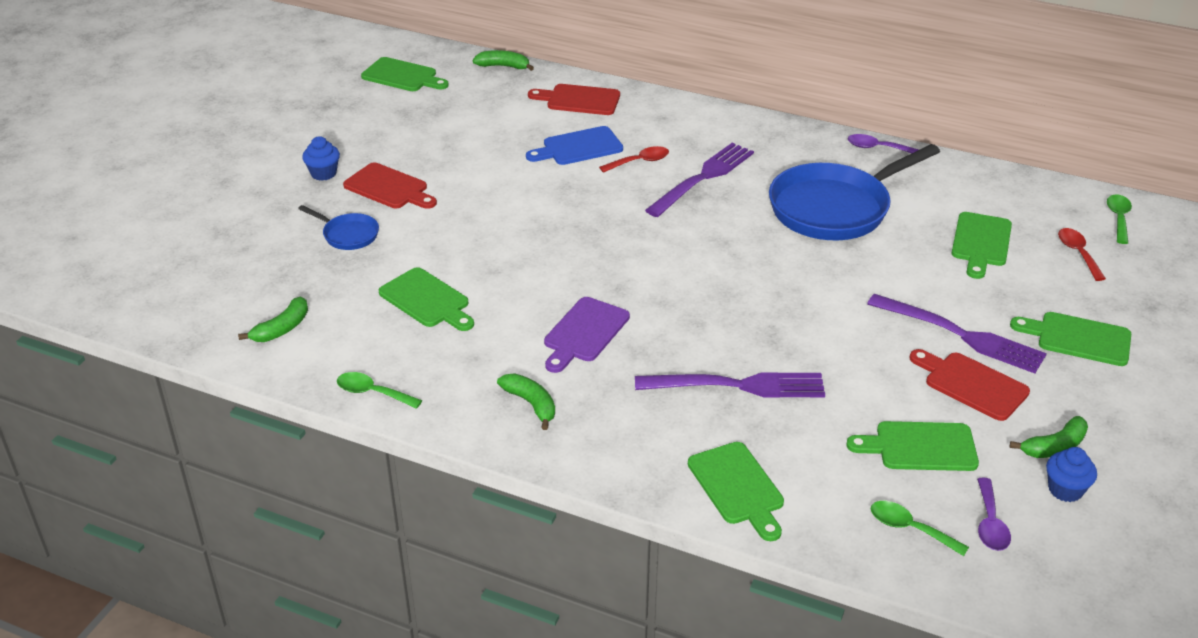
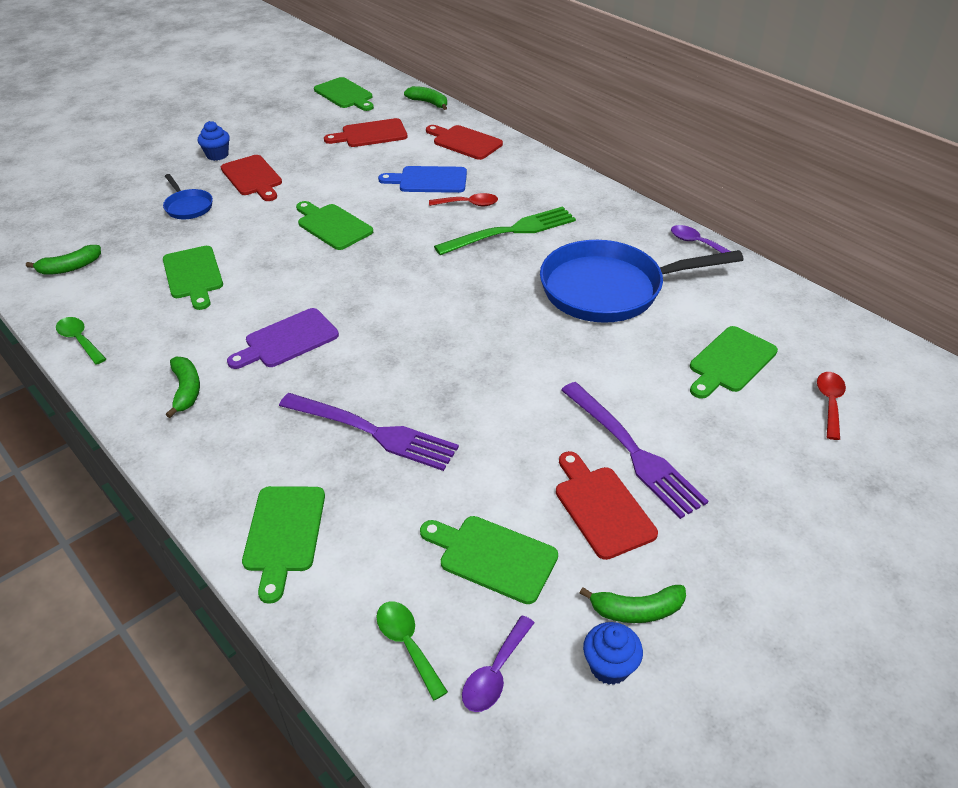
camera: 25 degrees right, 5 degrees up
purple fork [645,143,754,217] -> green fork [434,207,576,255]
green cutting board [1010,312,1131,366] -> green cutting board moved to [296,201,373,250]
green spoon [1107,195,1132,244] -> none
none -> red cutting board [324,118,408,147]

